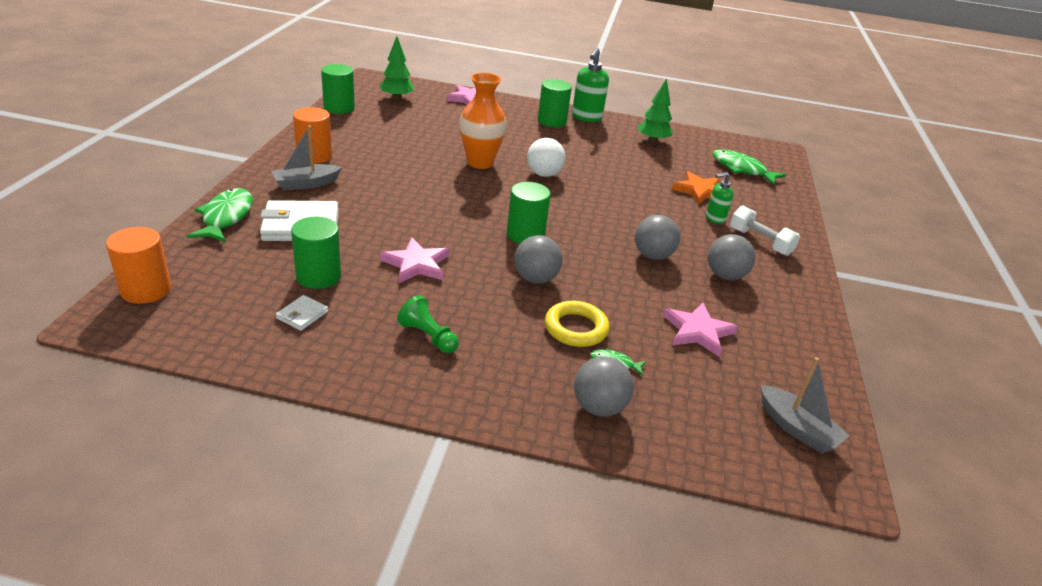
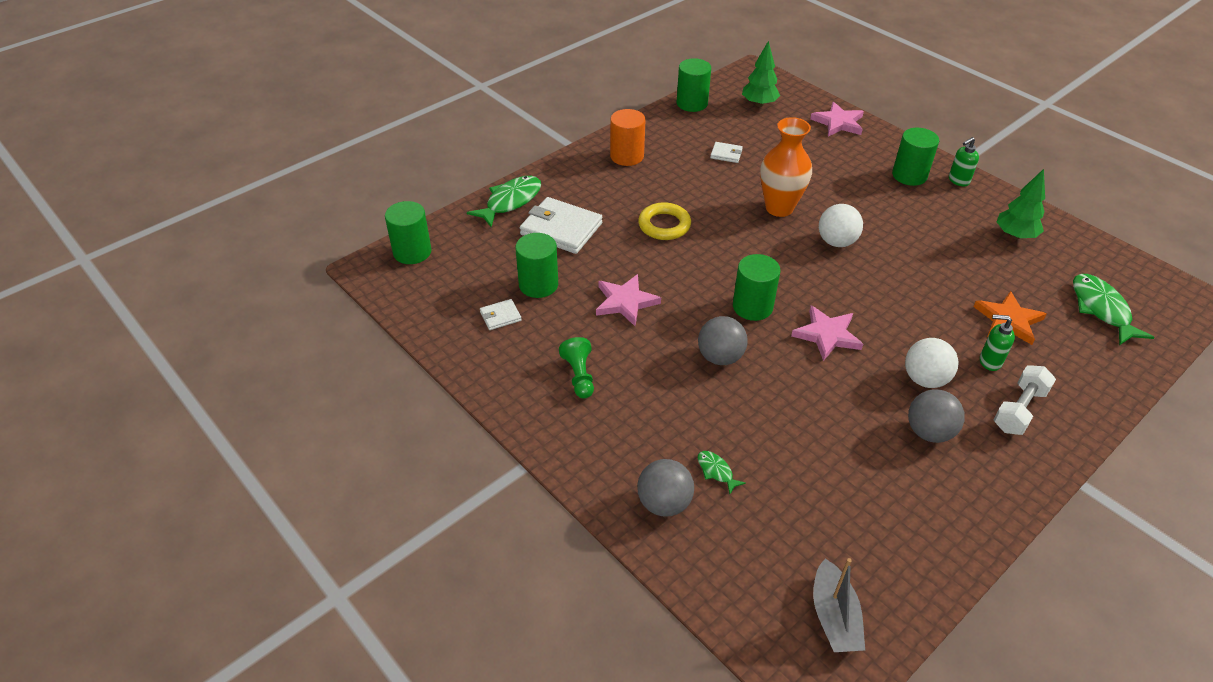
camera: 40 degrees right, 10 degrees up
orange cylinder [106,227,171,304] -> green cylinder [385,201,432,264]
grey boat [271,125,342,191] -> none
yellow ring [545,301,610,347] -> yellow ring moved to [638,202,691,240]
green soap dispenser [572,48,609,122] -> green soap dispenser [949,137,979,186], size x0.60
grey ball [635,215,680,260] -> none
pink star [663,303,738,357] -> pink star moved to [791,306,863,361]
white dumbbell [730,205,800,256] -> white dumbbell turned 45 degrees clockwise [993,365,1056,435]
none -> white wallet [710,142,743,163]
none -> white ball [905,338,959,388]

